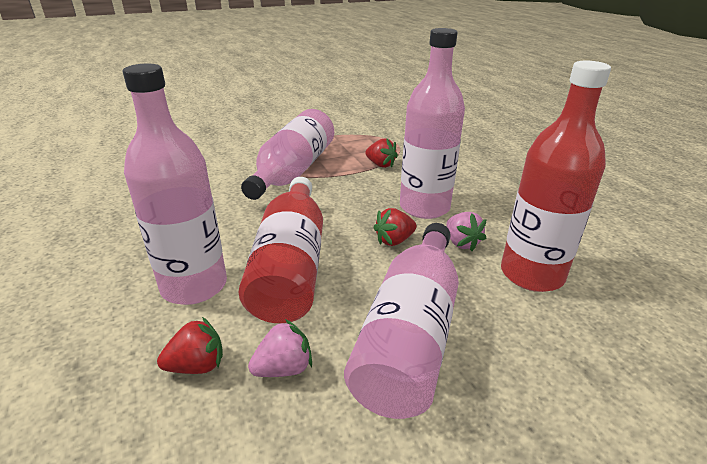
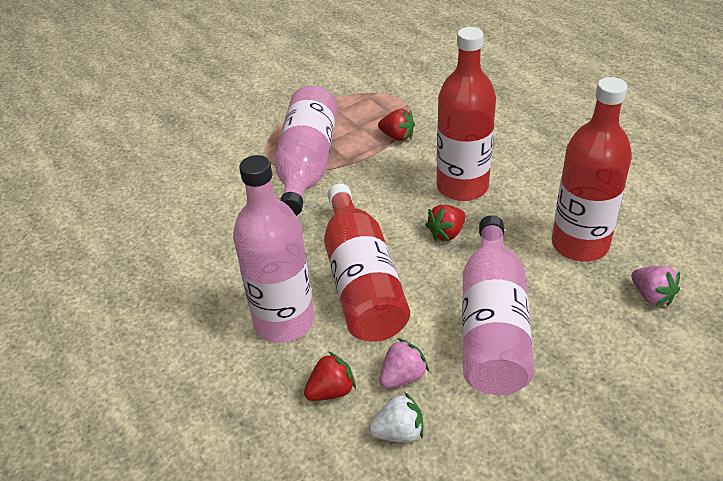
camera: 10 degrees left, 10 degrees up
pink bottle [400,28,465,219] -> red bottle [437,27,496,201]
pink strawberry [446,212,487,251] -> pink strawberry moved to [631,266,680,307]
none -> white strawberry [369,392,423,442]

